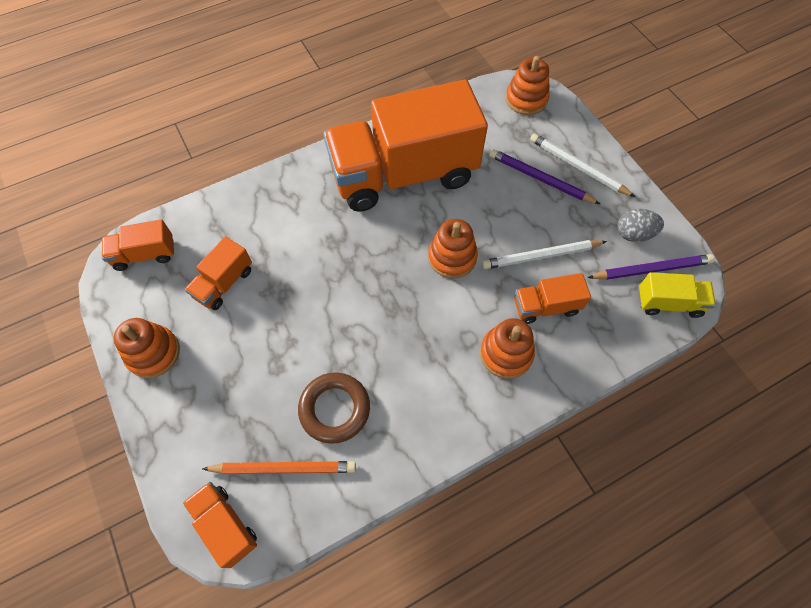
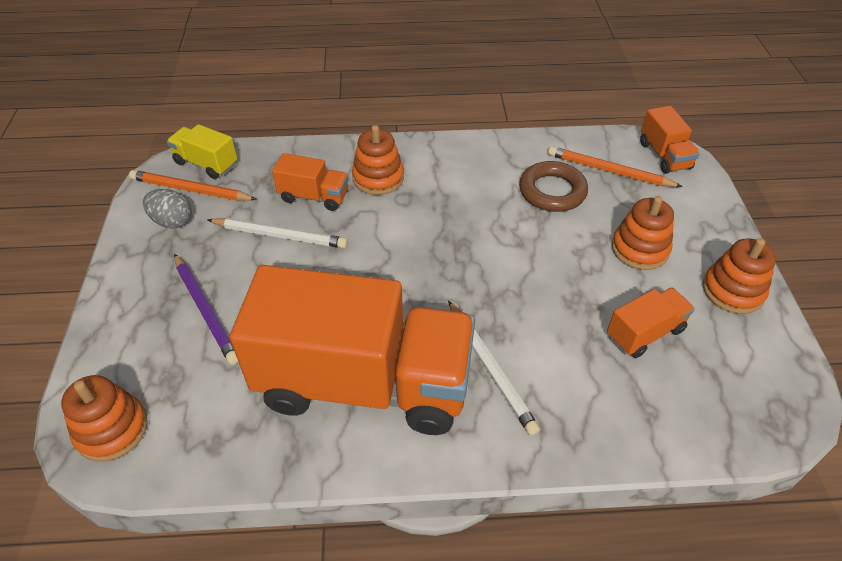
camera: 155 degrees left, 15 degrees down
orange truck [102,220,174,271] -> none
orange stacking toy [428,219,478,278] -> orange stacking toy moved to [611,196,674,270]
white pencil [530,133,635,197] -> white pencil moved to [448,300,540,436]
purple pencil [587,254,715,280] -> orange pencil [129,170,257,201]

